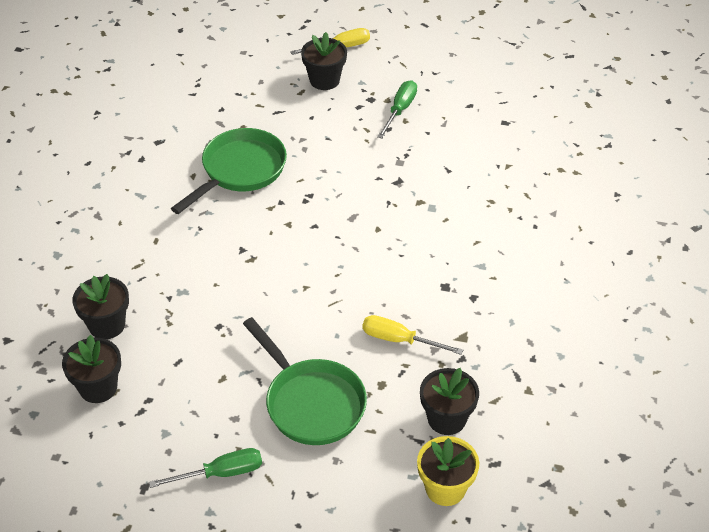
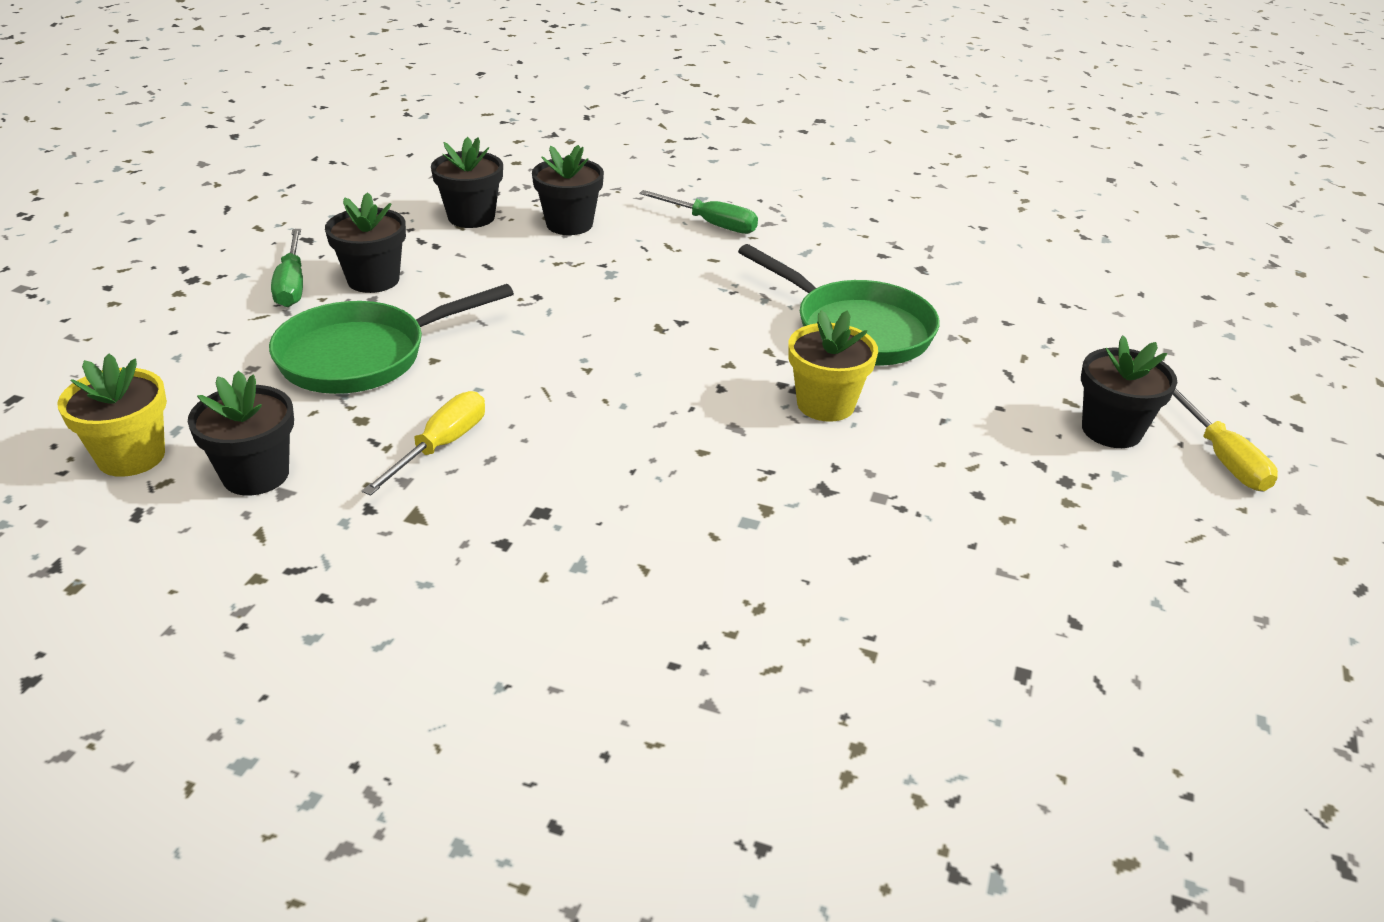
camera: 95 degrees right, 10 degrees down
green screwdriver [377,80,417,139] -> green screwdriver moved to [639,190,758,234]
none -> black flower pot [325,192,406,293]
none -> yellow flower pot [788,310,878,422]

